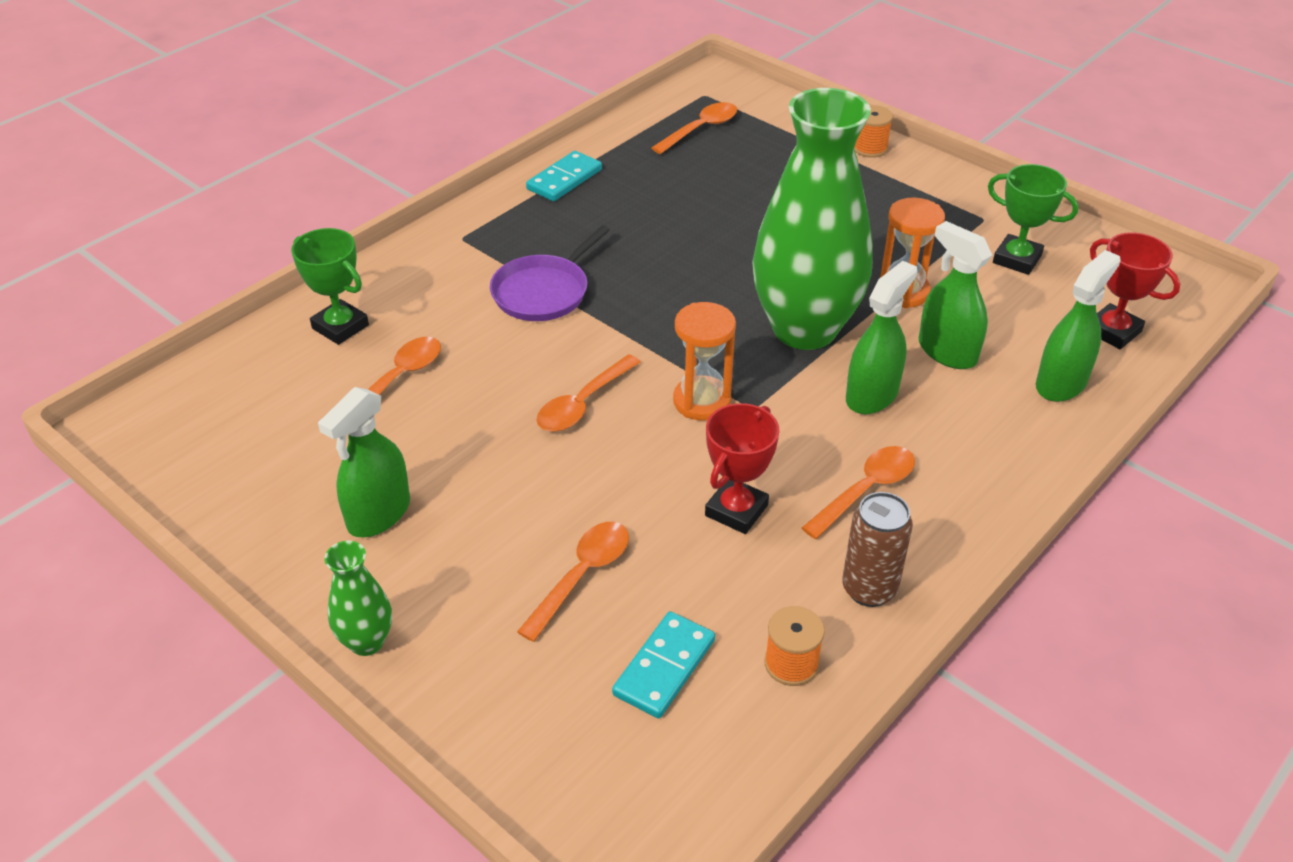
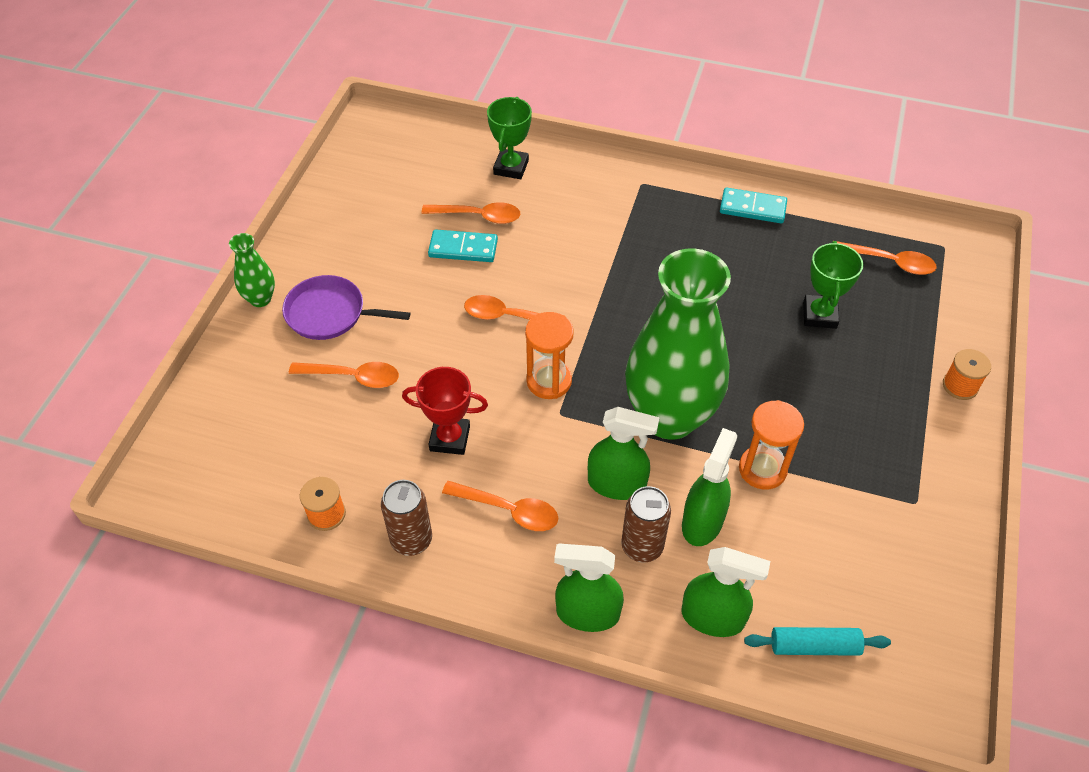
camera: 65 degrees right, 10 degrees up
green spray bottle [318,387,410,537] -> green spray bottle moved to [554,543,624,632]
purple pan [490,225,610,321] -> purple pan moved to [282,275,410,340]
turquoise domino [612,611,715,718] -> turquoise domino moved to [428,229,498,262]
green trophy [988,164,1079,275] -> green trophy moved to [803,241,863,329]
red trophy [1090,232,1180,349] -> turquoise rolling pin [744,627,891,656]
none -> brown can [621,486,671,563]

